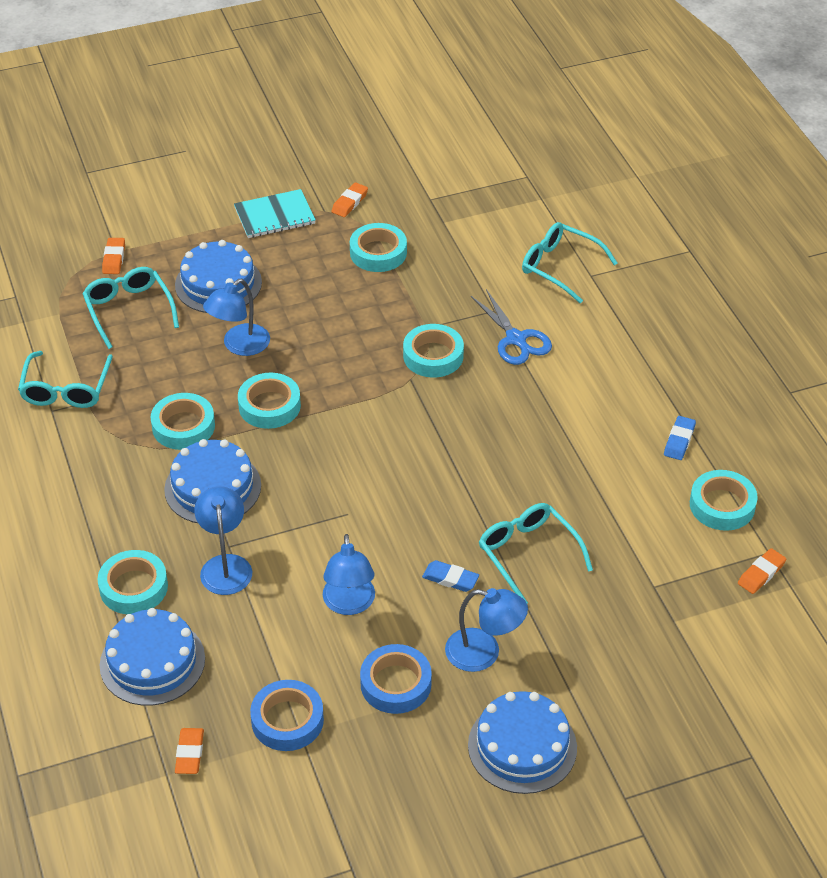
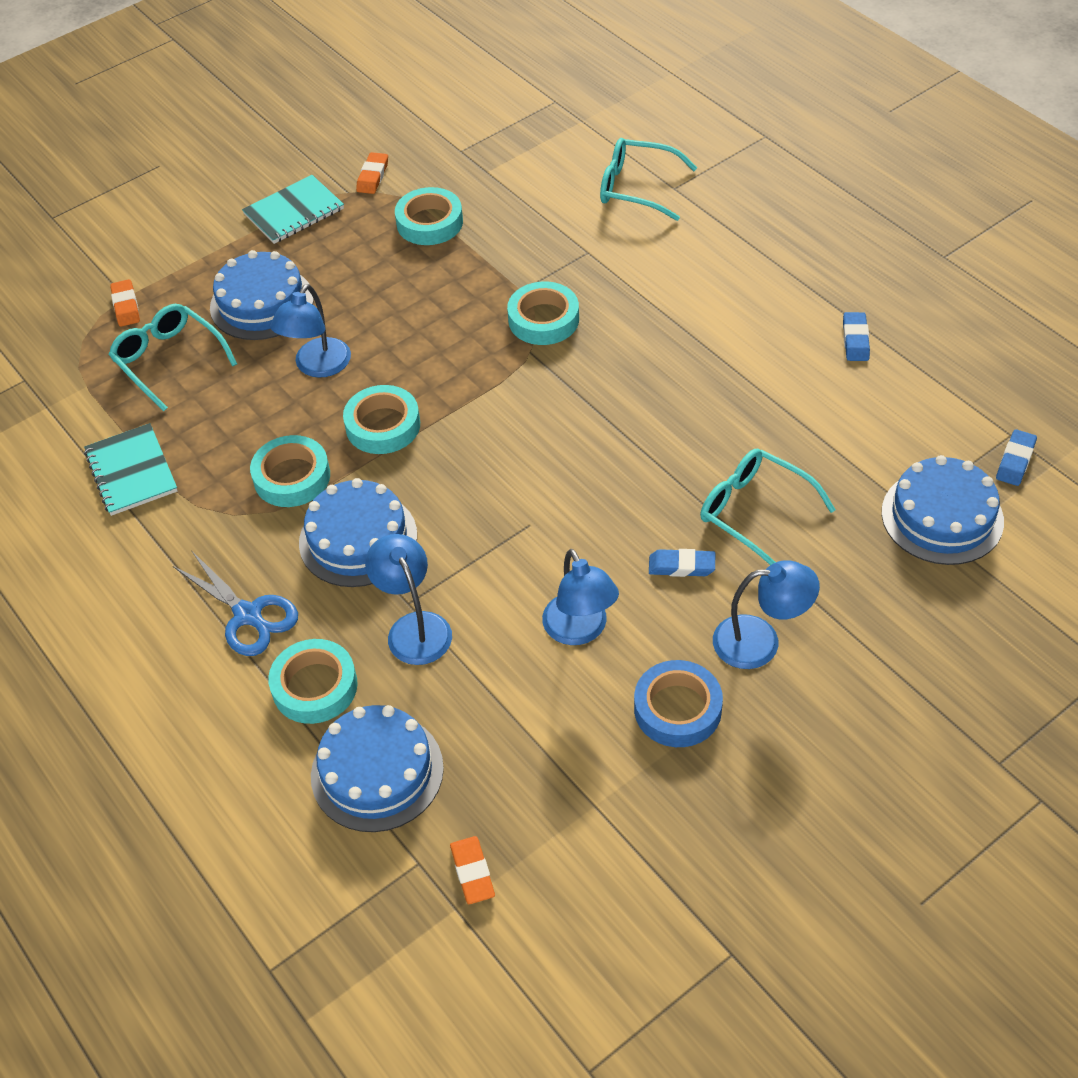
camera: 15 degrees left, 5 degrees up
turquoise glasses [18,351,113,408] -> turquoise notebook [84,423,178,516]
blue tape [250,680,324,751] -> none
blue cake [468,691,577,794] -> blue cake moved to [882,455,1004,565]
blue scissors [471,289,552,365] -> blue scissors moved to [173,550,298,656]
turquoise tape [690,470,758,531] -> none
orange eraser [738,548,786,594] -> blue eraser [996,429,1037,486]

